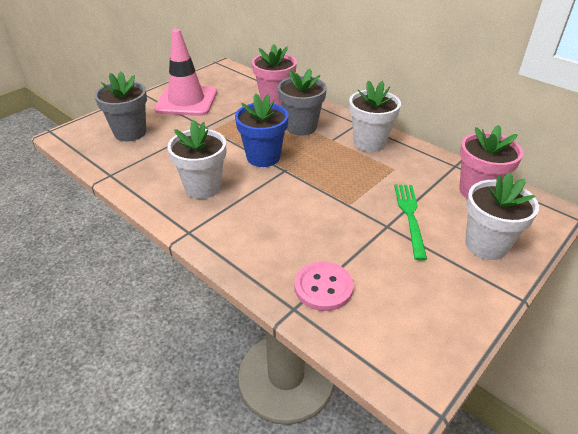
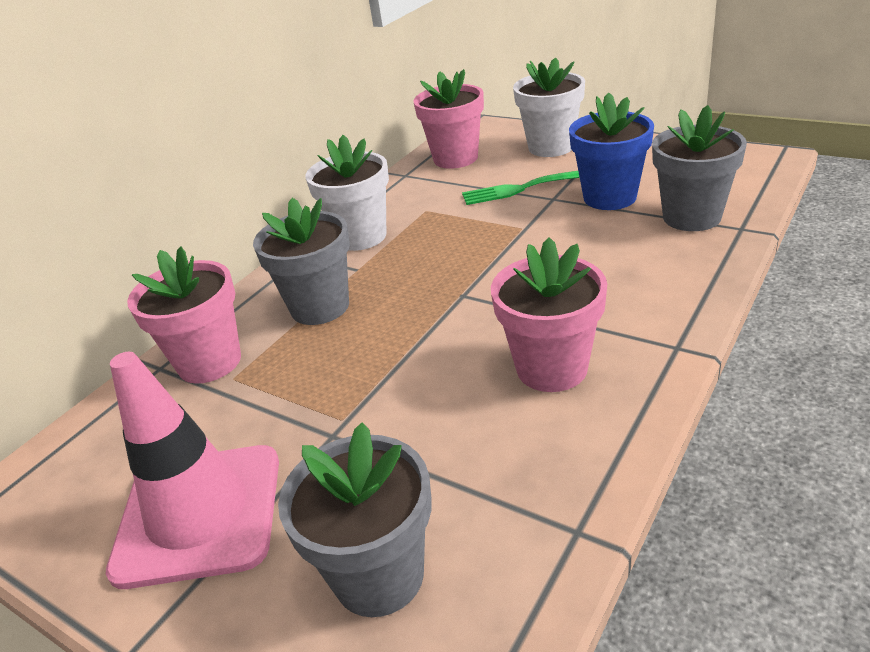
camera: 95 degrees left, 5 degrees down
white flower pot [167,120,226,199] -> pink flower pot [491,237,607,392]
blue flower pot [235,94,289,167] -> blue flower pot moved to [569,92,654,210]
pink button [295,261,353,311] -> grey flower pot [652,105,747,231]

